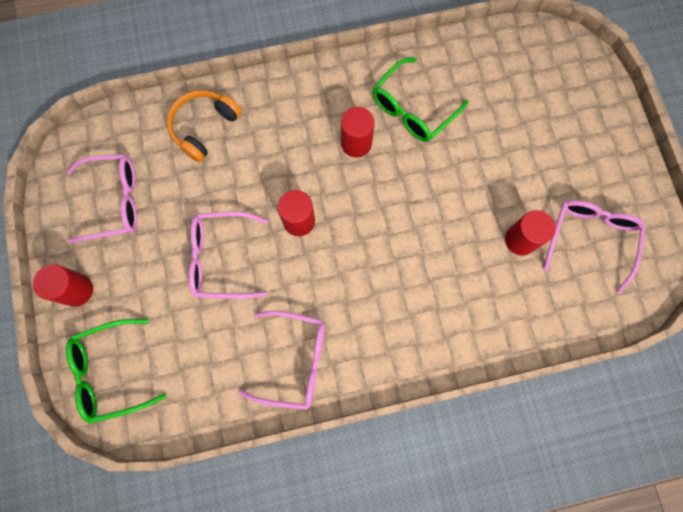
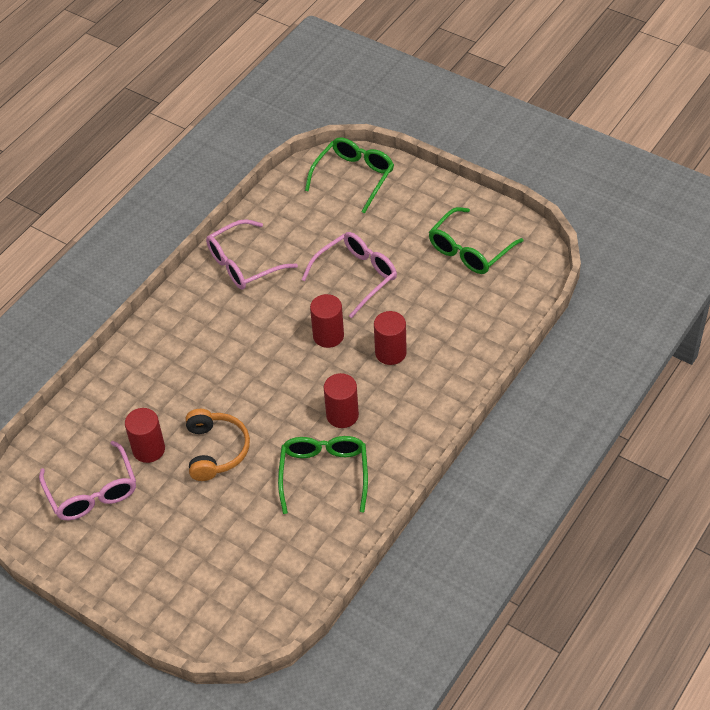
camera: 140 degrees right, 25 degrees down
red cylinder [33,264,93,307] -> red cylinder moved to [374,311,407,365]
pink glasses [67,154,137,243] -> green glasses [429,207,523,274]
orange headphones [167,90,242,162] -> orange headphones moved to [186,409,250,481]

